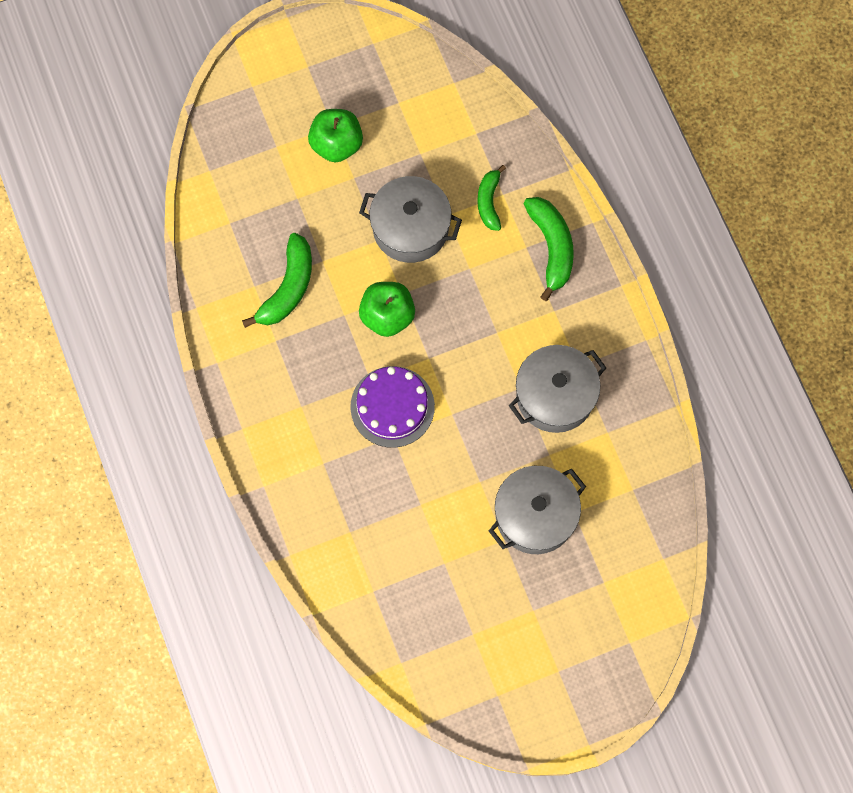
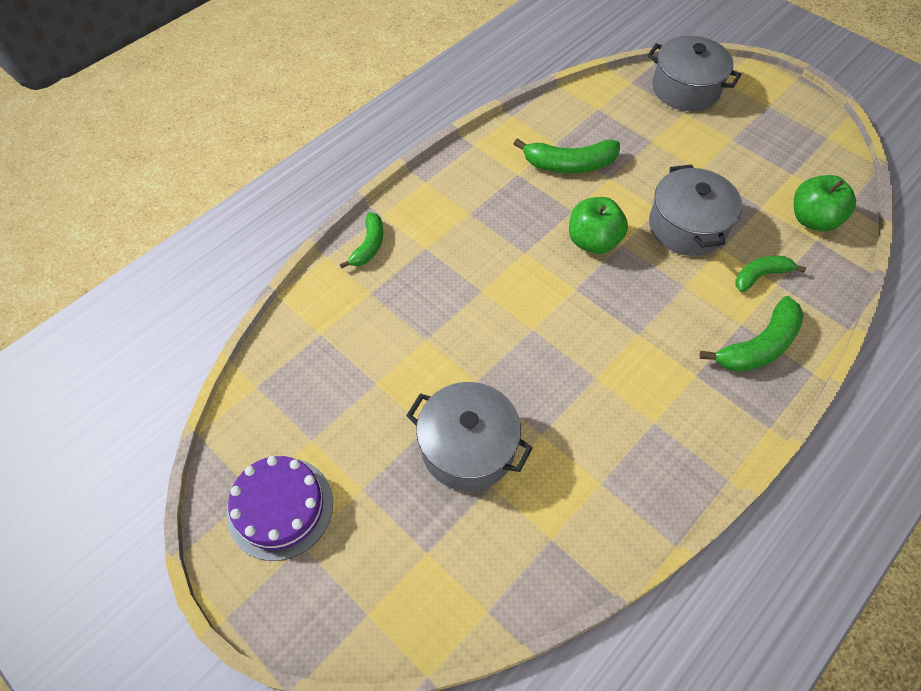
camera: 65 degrees right, 15 degrees down
green apple [308,109,363,162] -> green apple moved to [794,175,856,232]
purple cake [350,366,435,448] -> purple cake moved to [226,456,333,561]
grey pot [509,345,606,433] -> grey pot moved to [647,36,741,111]
none -> green banana [340,212,383,268]

